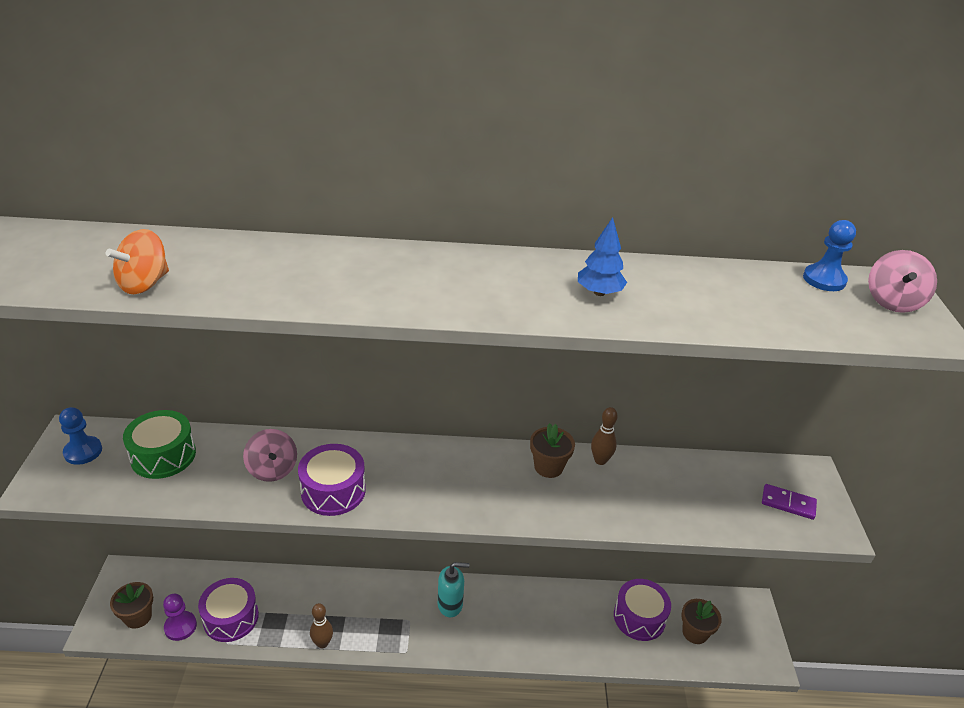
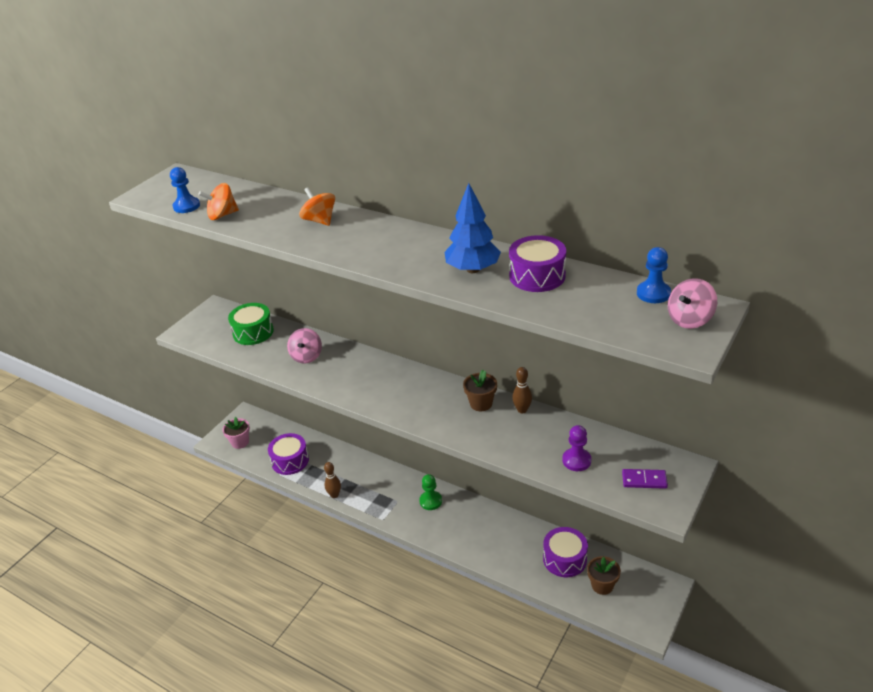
camera: 35 degrees right, 0 degrees up
blue pawn [59,407,102,465] -> blue pawn moved to [170,167,200,213]
brown flower pot [110,582,153,629] -> pink flower pot [222,417,250,449]
purple pawn [163,594,197,641] -> purple pawn moved to [562,425,591,471]
purple drum [298,444,366,516] -> purple drum moved to [509,235,566,292]
turquoise soap dispenser [438,562,469,617] -> green pawn [419,474,442,510]
blue tree [578,217,627,296] -> blue tree [444,183,501,273], size x1.59
purple domino [762,484,817,520] -> purple domino turned 45 degrees counterclockwise [622,469,668,489]
none -> orange spinning top [299,187,335,226]

